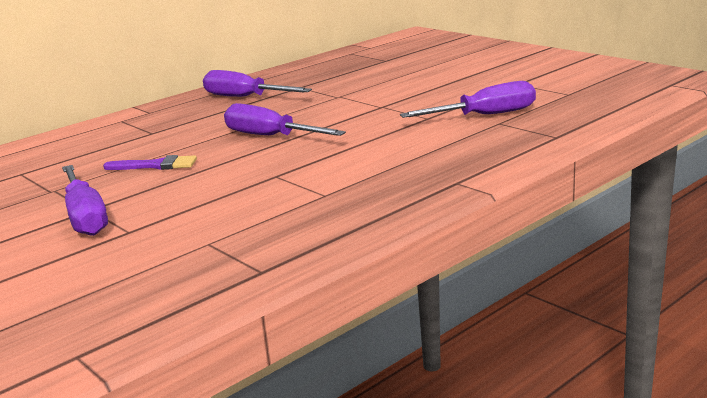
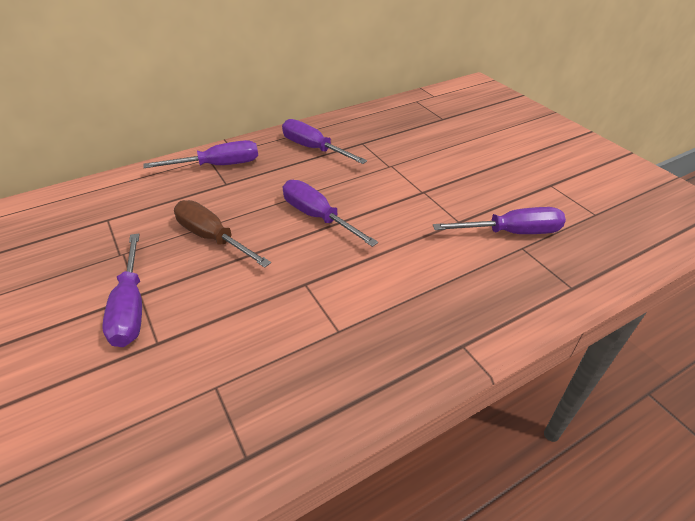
camera: 10 degrees right, 20 degrees up
purple brush [103,155,197,170] -> brown screwdriver [174,200,271,268]
none -> purple screwdriver [143,140,258,168]

